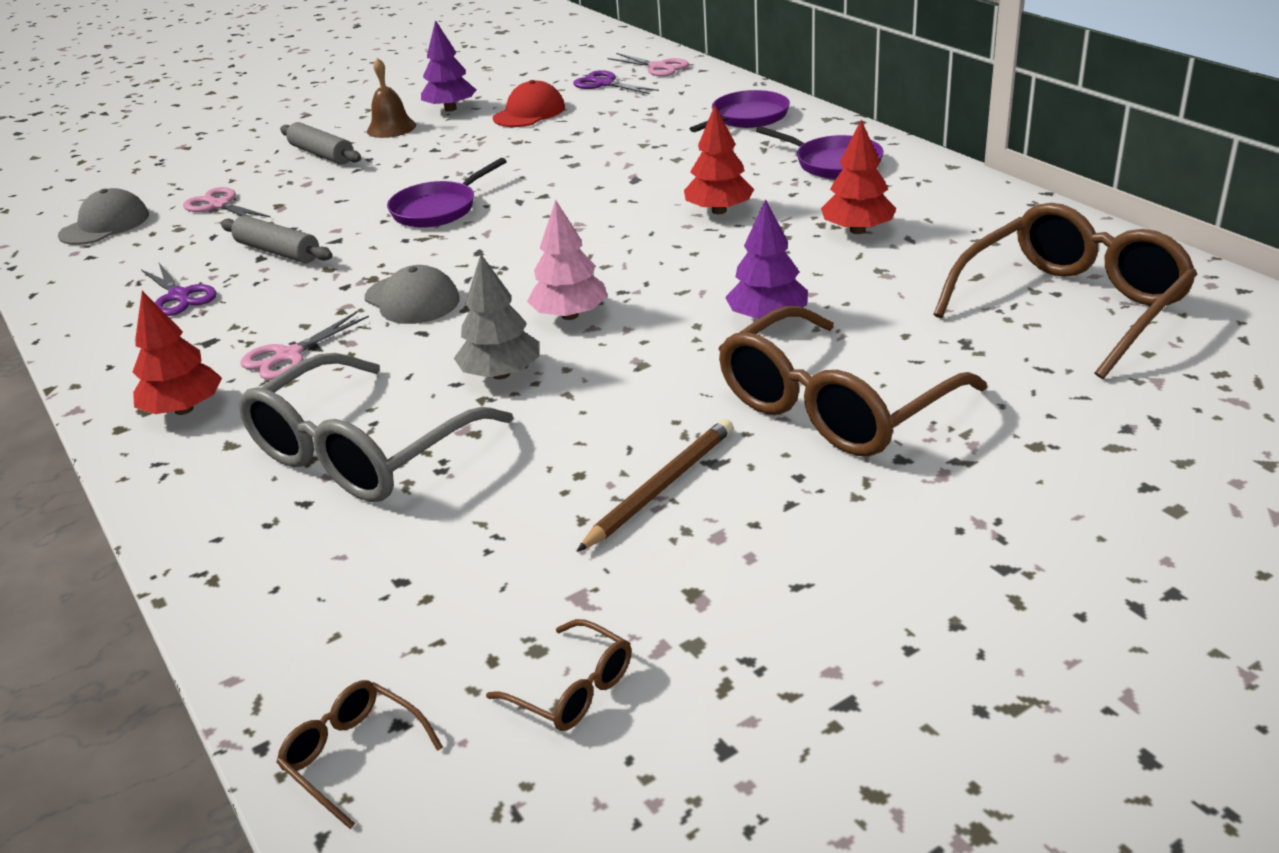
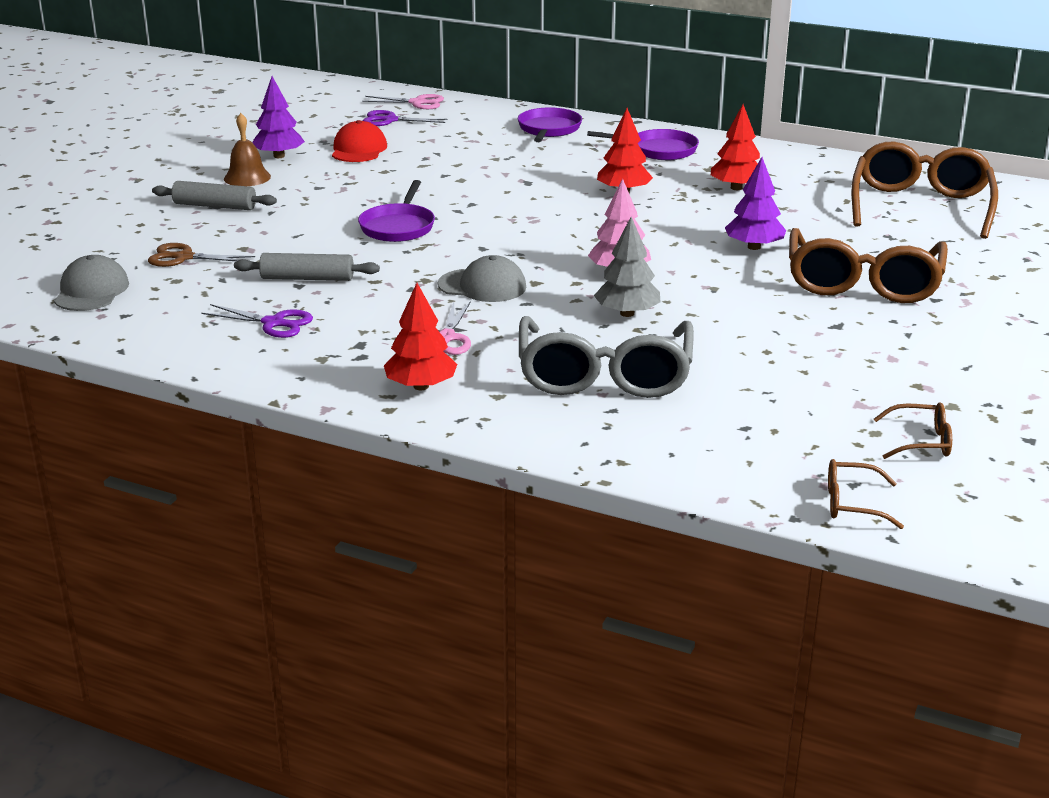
camera: 35 degrees left, 5 degrees down
pink scissors [183,187,271,217] -> brown scissors [148,243,255,267]
brown pencil [577,419,733,552] -> none

